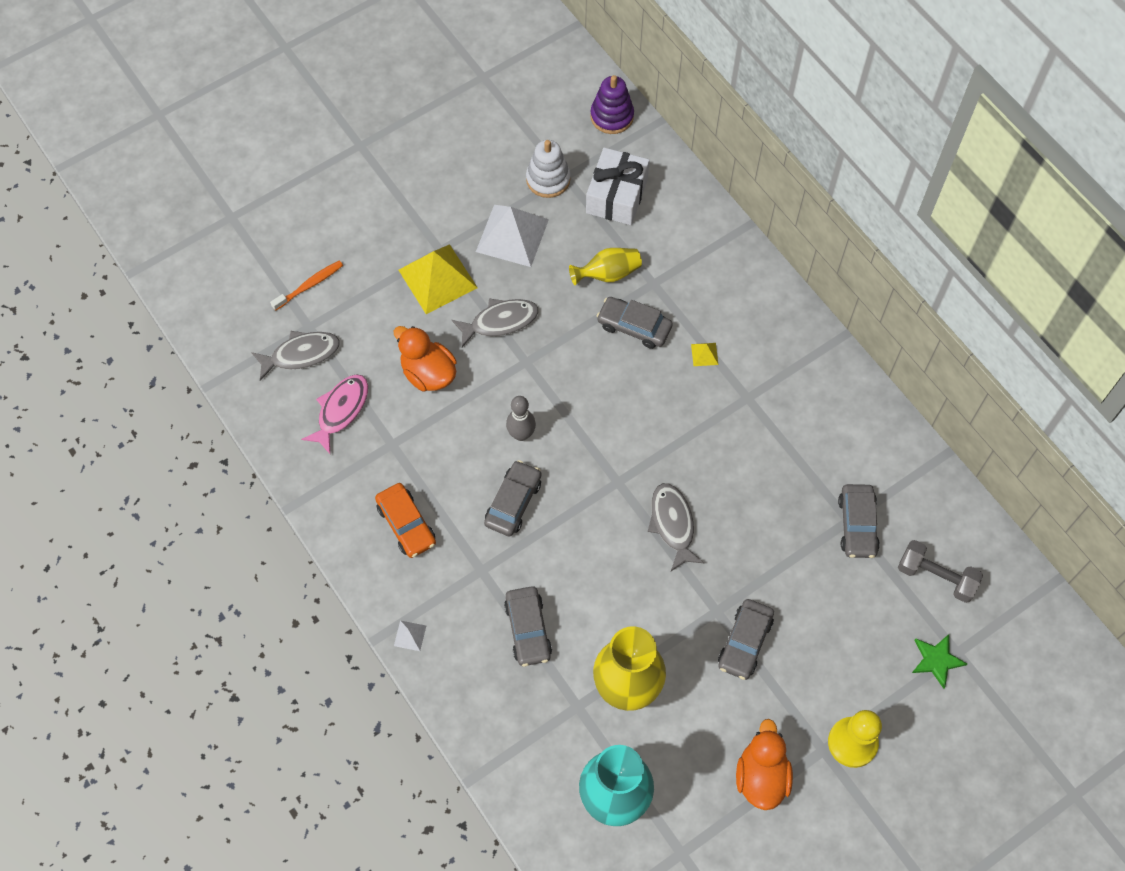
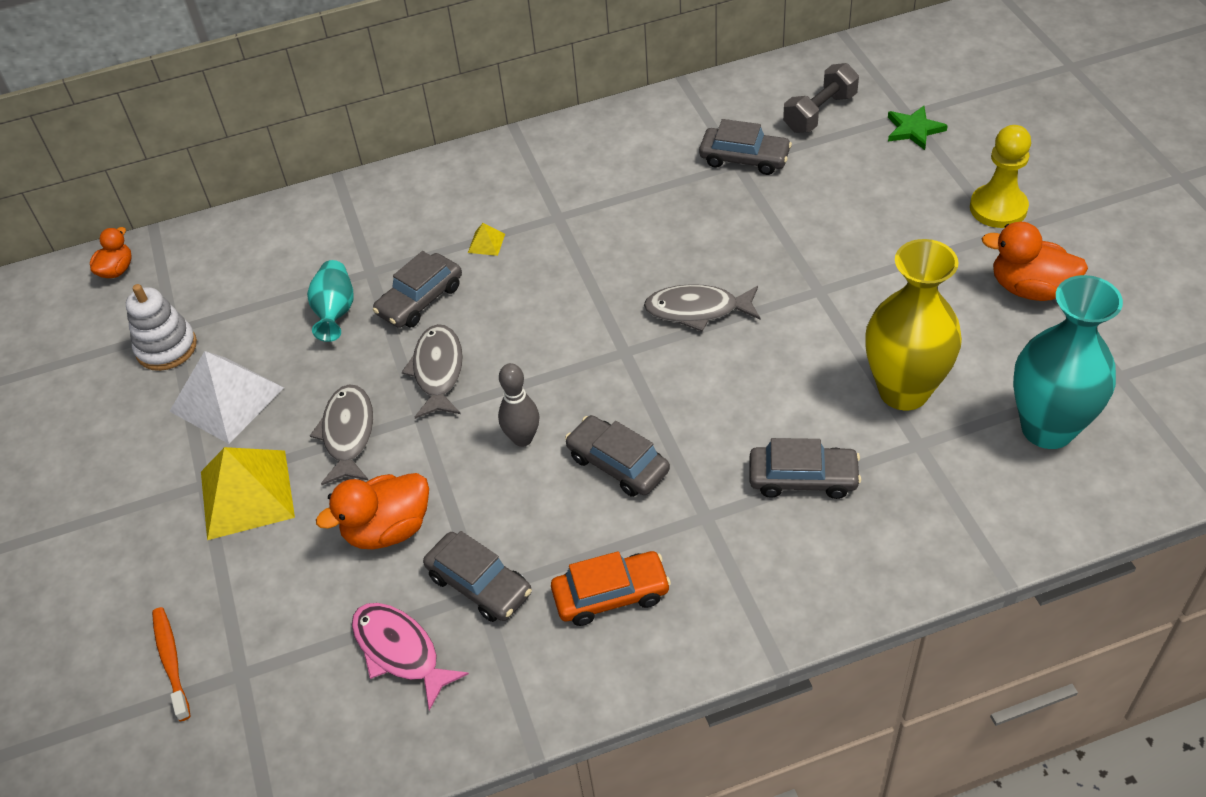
camera: 70 degrees left, 15 degrees down
grey fish [251,331,340,381] -> grey fish moved to [402,324,463,419]
white pyramid [394,621,426,651] -> none
yellow vase [569,248,642,285] -> turquoise vase [307,260,354,342]
white gift [586,148,650,225] -> none
purple stacking toy [591,75,634,134] -> orange duck [90,227,132,278]
grey car [718,599,774,680] -> grey car moved to [423,531,532,622]

